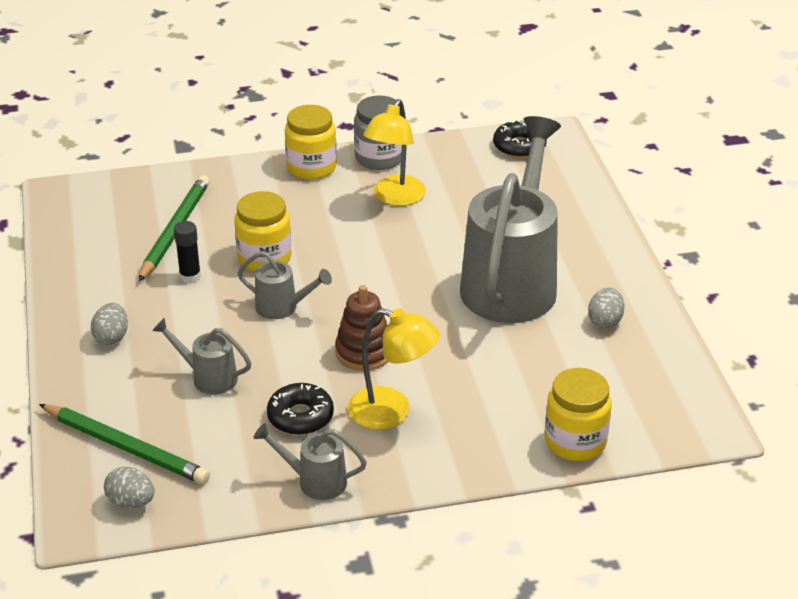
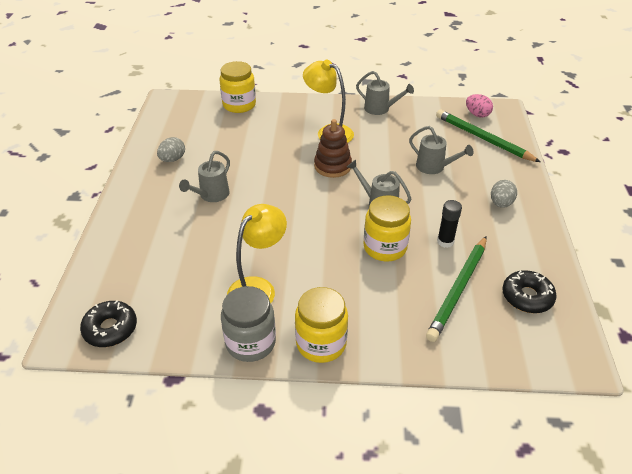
camera: 165 degrees left, 5 degrees up
grey egg [104,467,155,508] -> pink egg [466,94,493,117]
black donut [267,383,334,435] -> black donut moved to [502,270,557,313]
grey watering can [460,116,561,323] -> grey watering can [179,151,230,202], size x0.42

